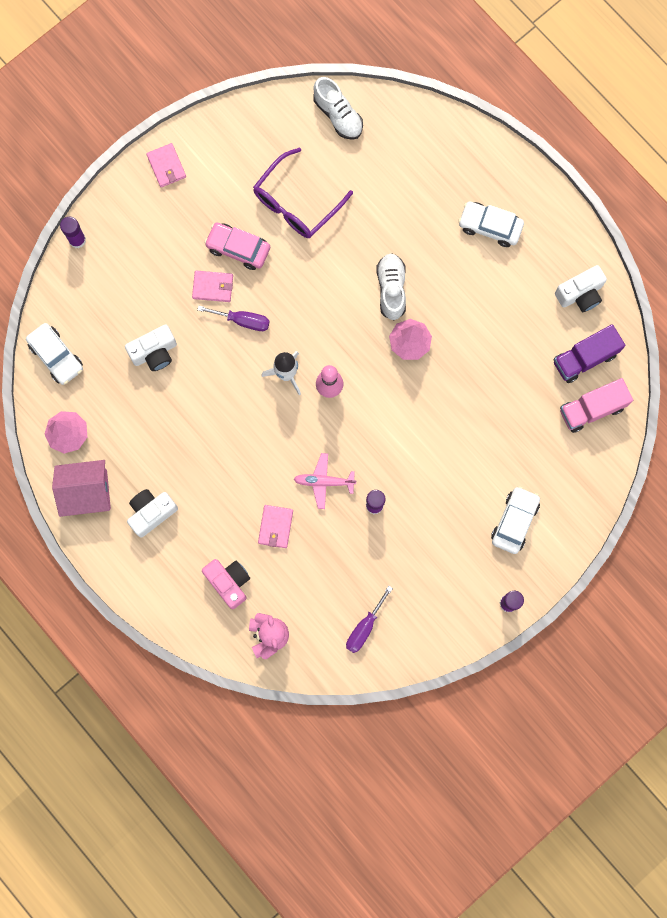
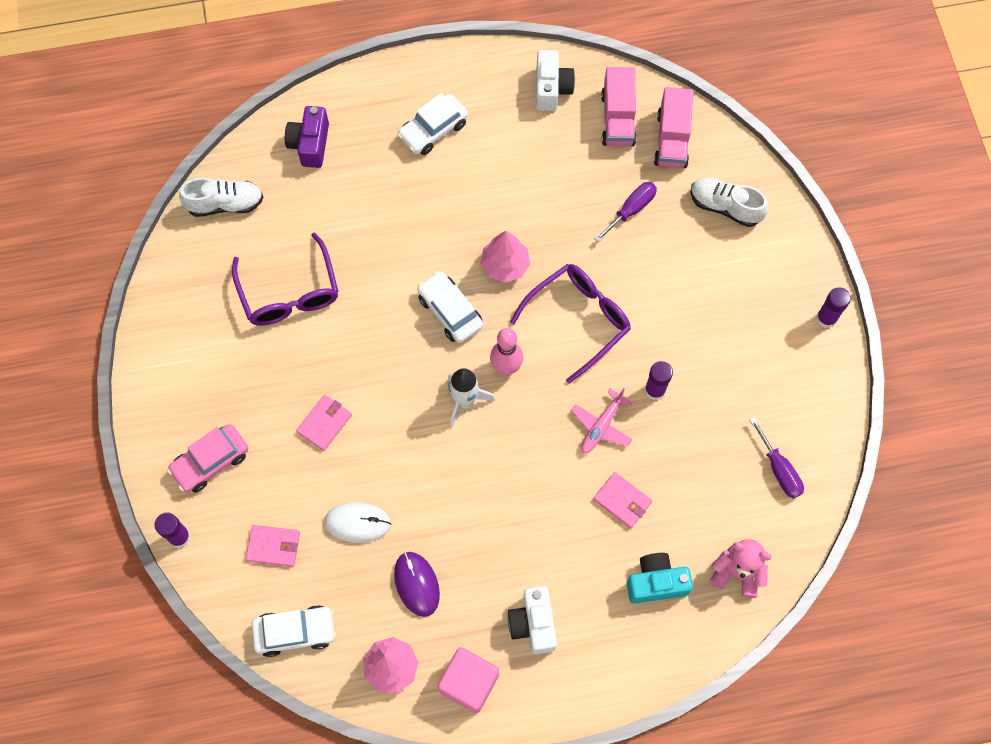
camera: 60 degrees left, 10 degrees down
pink house [52,460,111,517] -> pink cube [438,647,499,713]
white camera [125,324,177,371] -> white mouse [324,502,391,543]
pink wallet [146,143,186,187] -> pink wallet moved to [246,525,300,567]
purple screwdriver [197,306,270,331] -> purple screwdriver moved to [594,182,657,242]
pink camera [202,559,250,609] -> turquoise camera [627,553,693,604]
pink car [204,223,270,270] -> pink car moved to [167,424,248,493]
white shoe [377,253,406,320] -> white shoe moved to [691,178,769,227]
white car [491,486,540,554] -> white car moved to [417,271,483,343]
purple truck [554,324,625,383] -> pink truck [601,67,636,146]
none -> purple camera [285,106,329,168]
none -> purple mouse [394,552,440,617]
none -> purple glasses [510,264,631,384]

